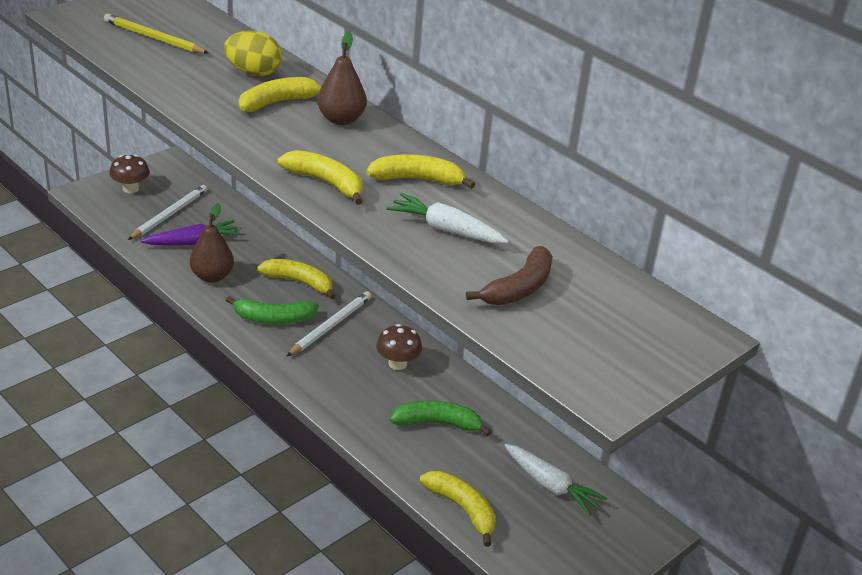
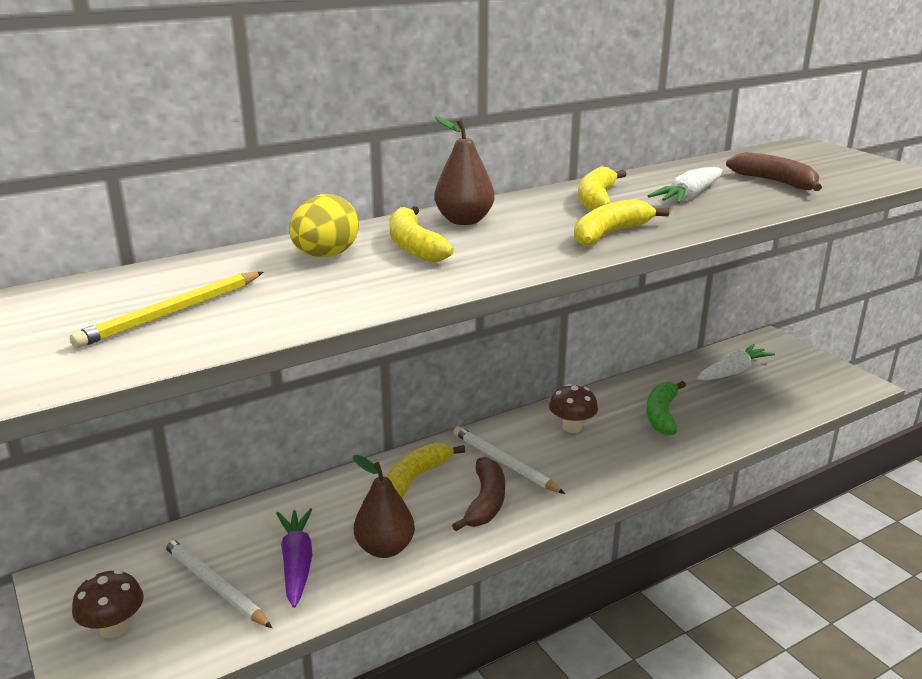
camera: 75 degrees left, 10 degrees down
green banana [226,296,319,324] -> brown banana [452,457,505,531]
yellow banana [419,471,496,547] -> none

